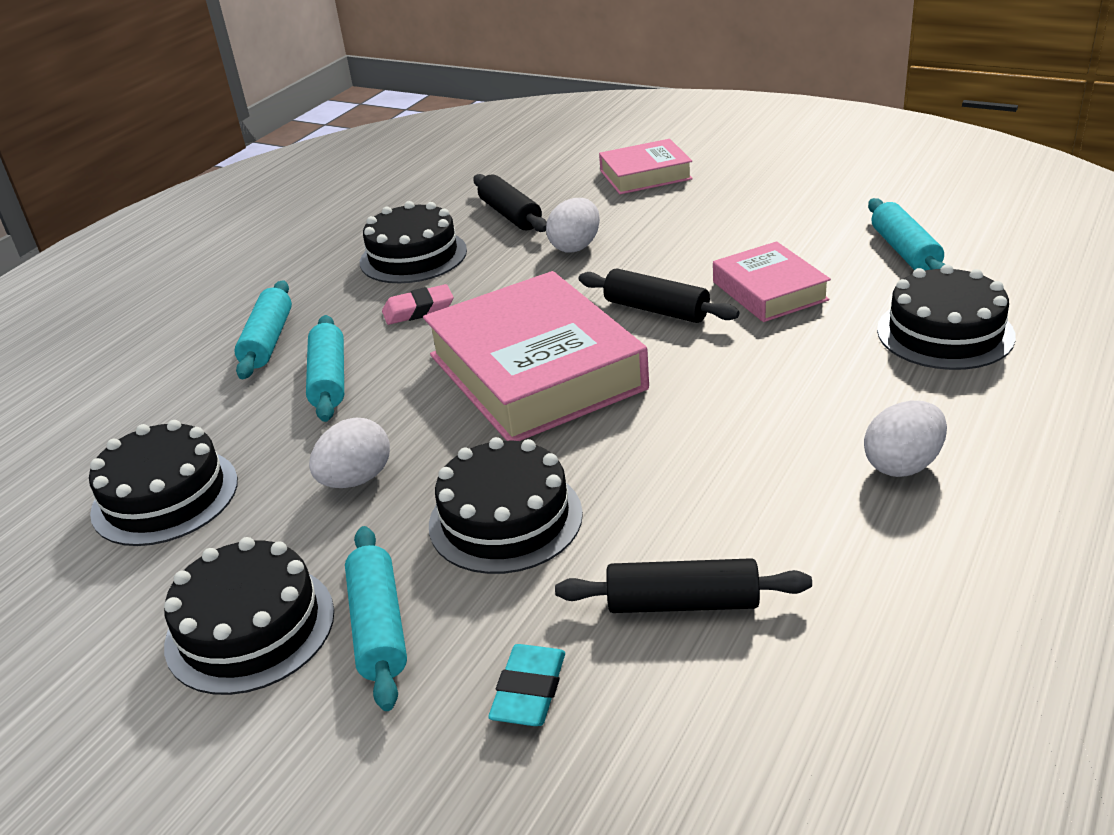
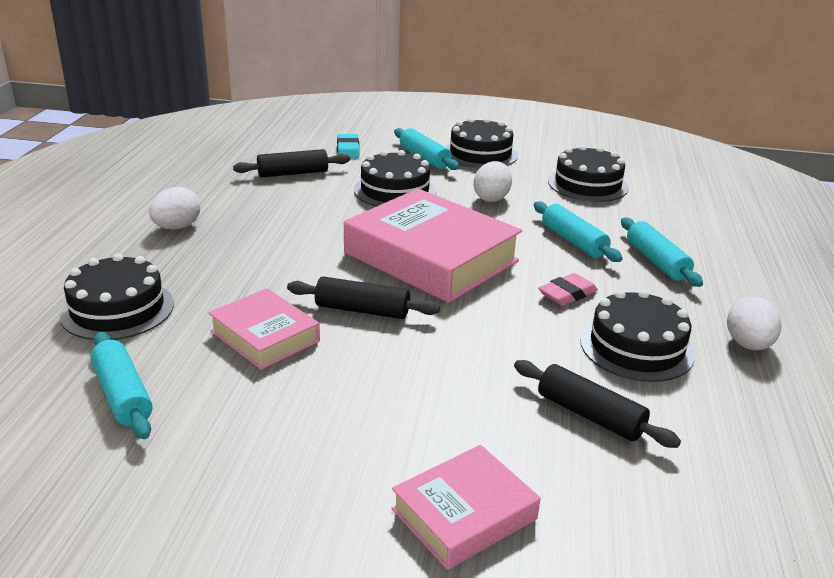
camera: 155 degrees right, 5 degrees down
white egg [546,198,600,253] -> white egg moved to [727,297,782,350]

